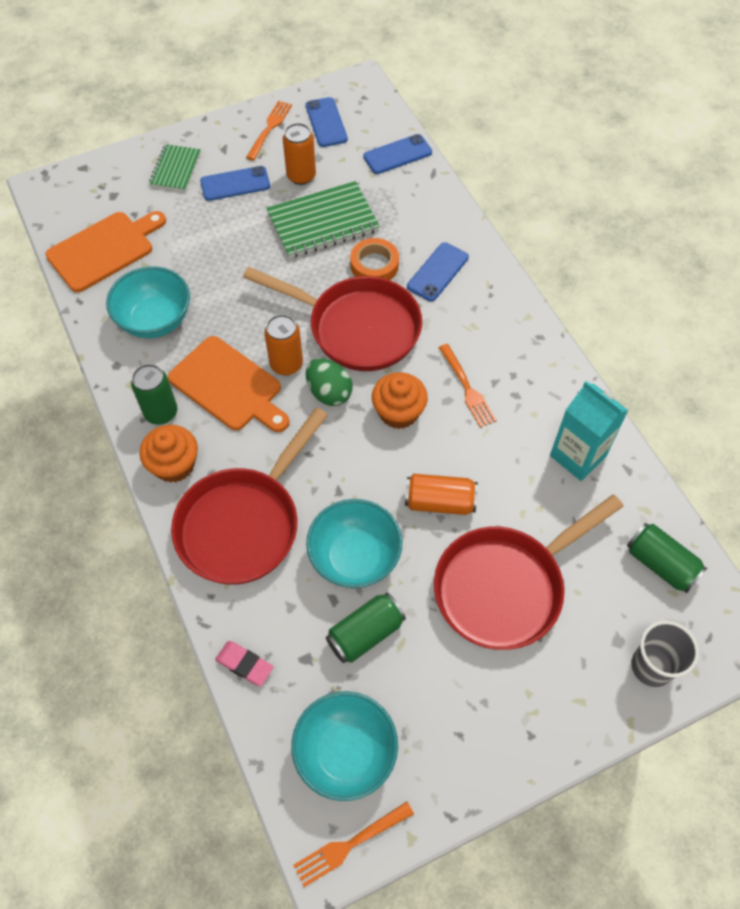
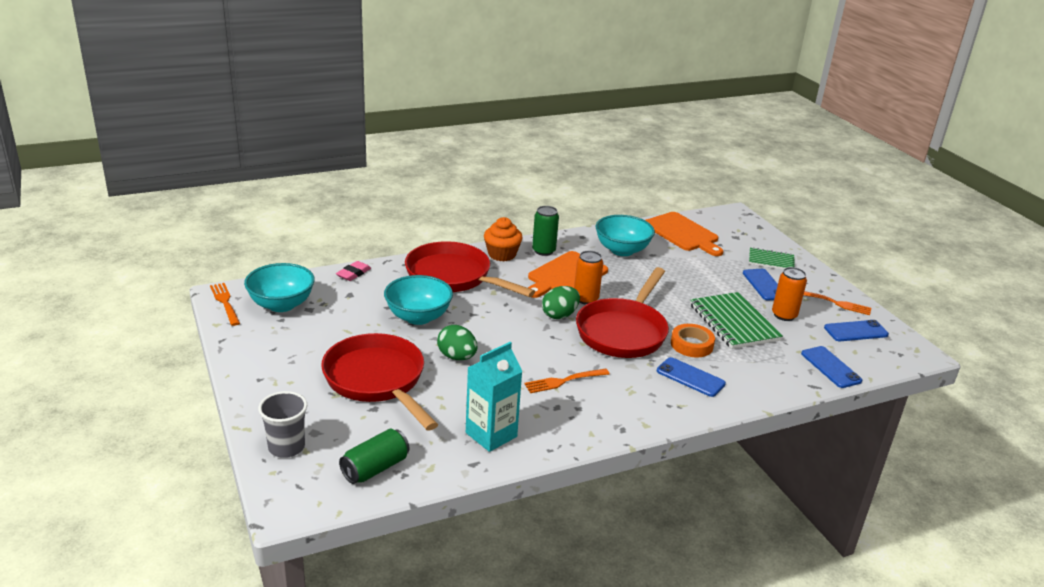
camera: 90 degrees right, 30 degrees down
green can [326,593,406,663] -> none
orange cupcake [372,372,428,429] -> none
orange can [405,474,478,515] -> green egg [437,325,477,360]

